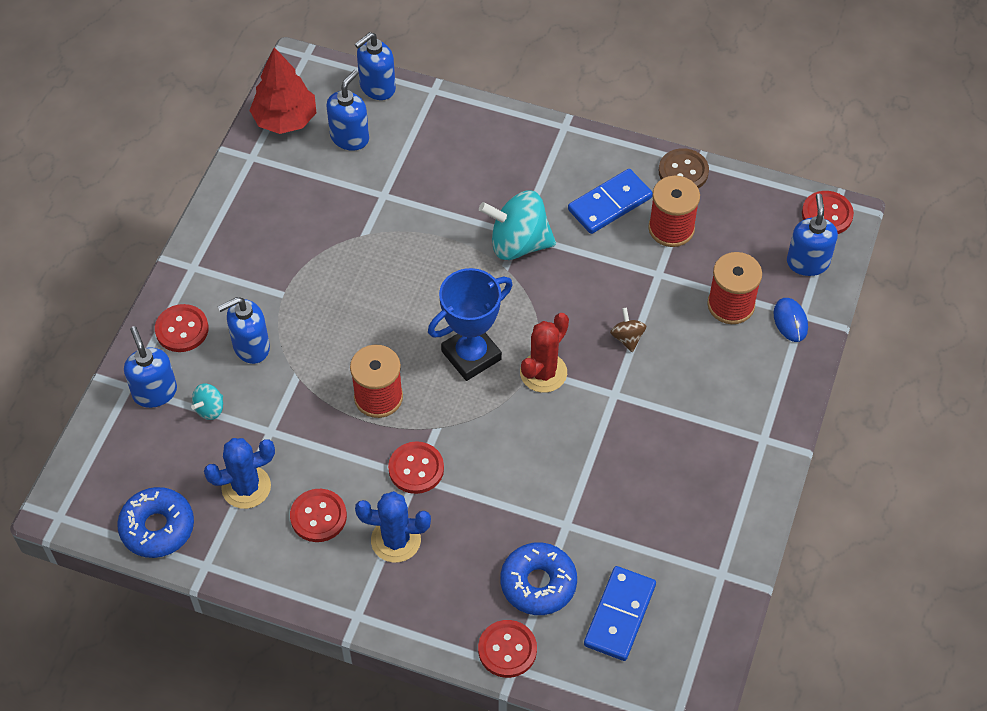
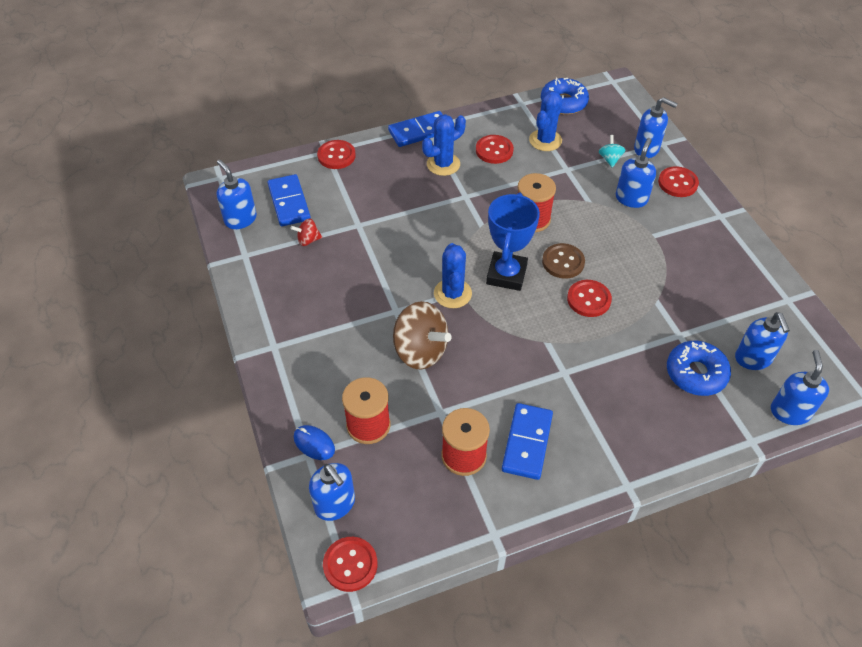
camera: 140 degrees right, 5 degrees down
red tree [249,47,316,134] -> none
red button [388,441,444,494] -> red button moved to [567,280,612,317]
turquoise spinning top [479,191,556,260] -> none
blue donut [500,542,577,615] -> blue donut moved to [667,341,731,396]
red cactus [520,313,569,393] -> blue cactus [434,243,472,308]
brown spinning top [610,308,646,352] -> brown spinning top [393,301,451,370], size x2.11
brown button [659,148,709,189] -> brown button moved to [542,243,585,279]
none -> blue soap dispenser [217,160,257,229]
none -> red spinning top [290,218,322,246]
none -> blue domino [388,111,443,147]

